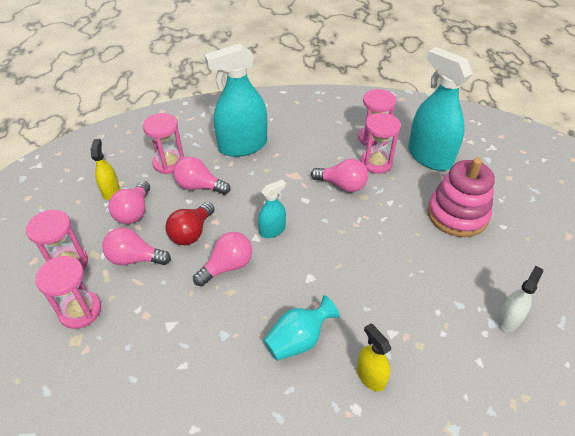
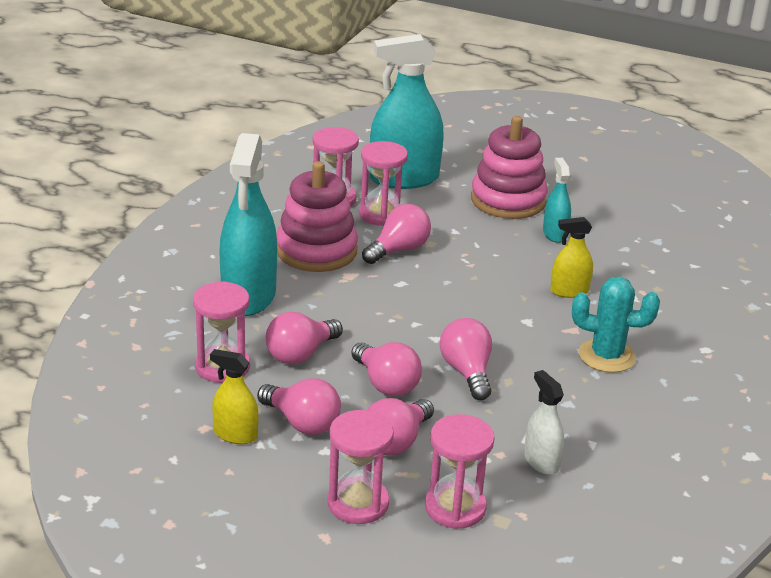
camera: 65 degrees left, 15 degrees down
red light bulb [165,202,215,245] -> pink light bulb [351,342,422,396]
turquoise spray bottle [258,180,286,238] -> turquoise spray bottle moved to [543,158,571,243]
turquoise vase [263,295,340,361] -> turquoise cactus [572,277,660,373]
yellow spray bottle [357,323,391,392] -> yellow spray bottle moved to [550,217,593,298]
white spray bottle [497,266,544,332] -> white spray bottle moved to [524,370,564,475]
none -> pink stacking toy [276,161,358,272]

